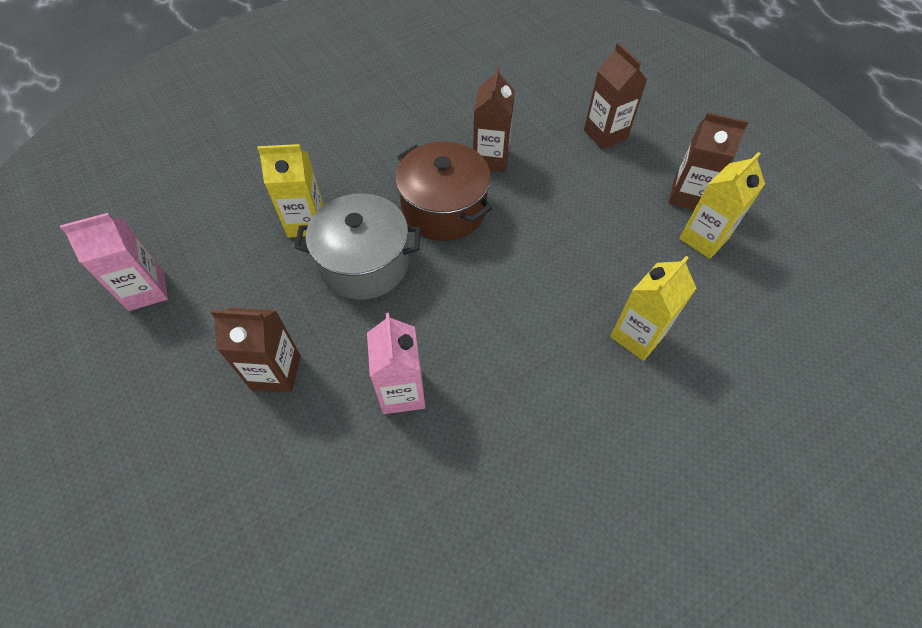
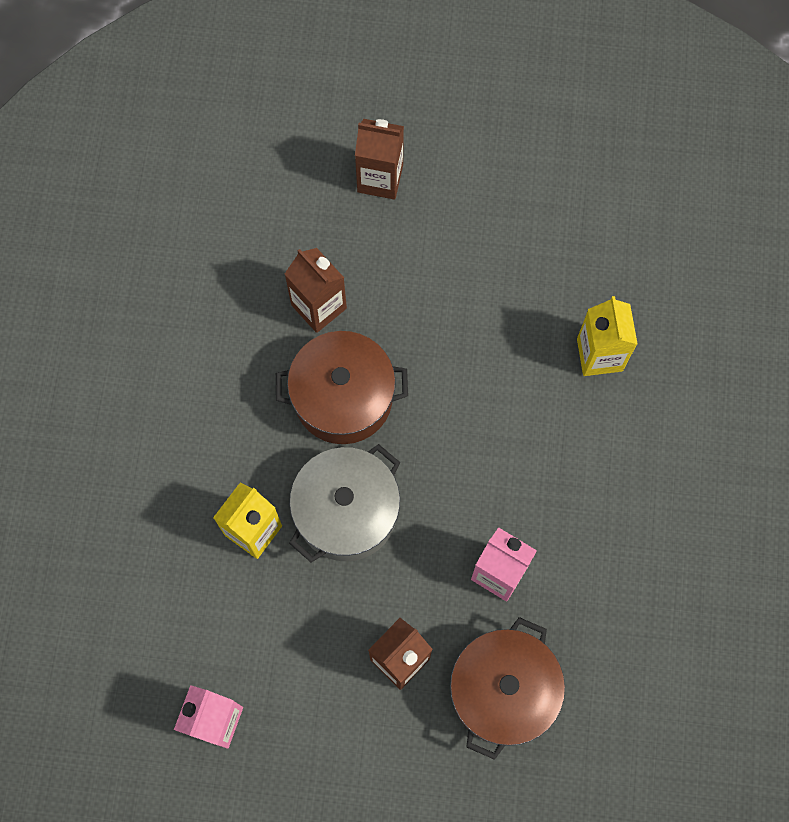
camera: 50 degrees left, 15 degrees up
brown carton [669,112,749,210] -> none
yellow carton [679,152,765,259] -> none
none -> brown pot [450,617,565,760]

